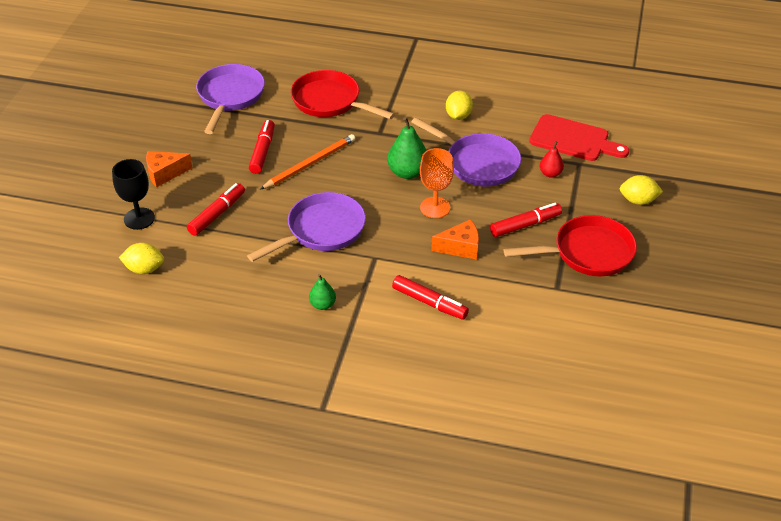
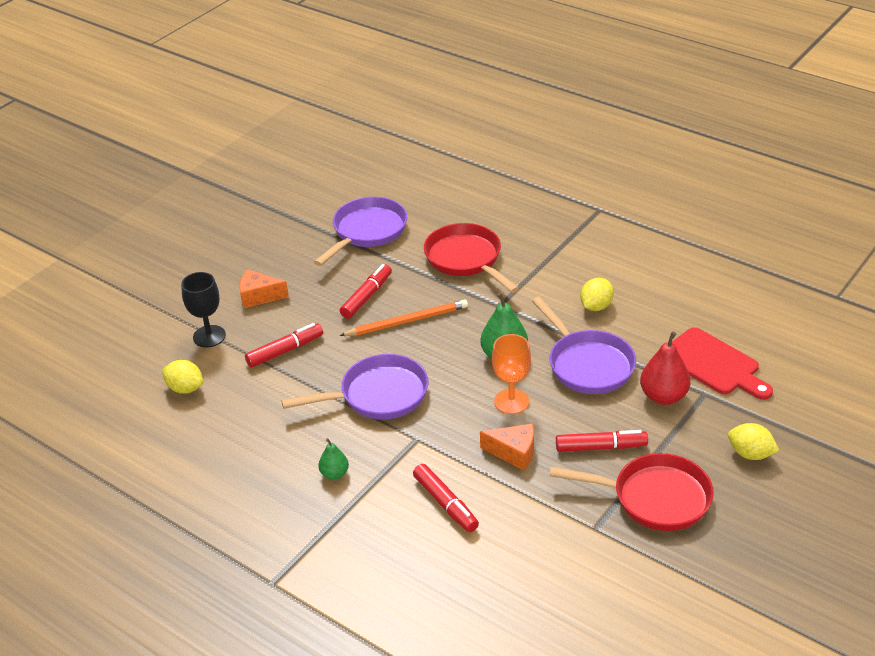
camera: 25 degrees right, 5 degrees down
red pear [540,141,564,178] -> red pear [640,331,691,405], size x1.72

